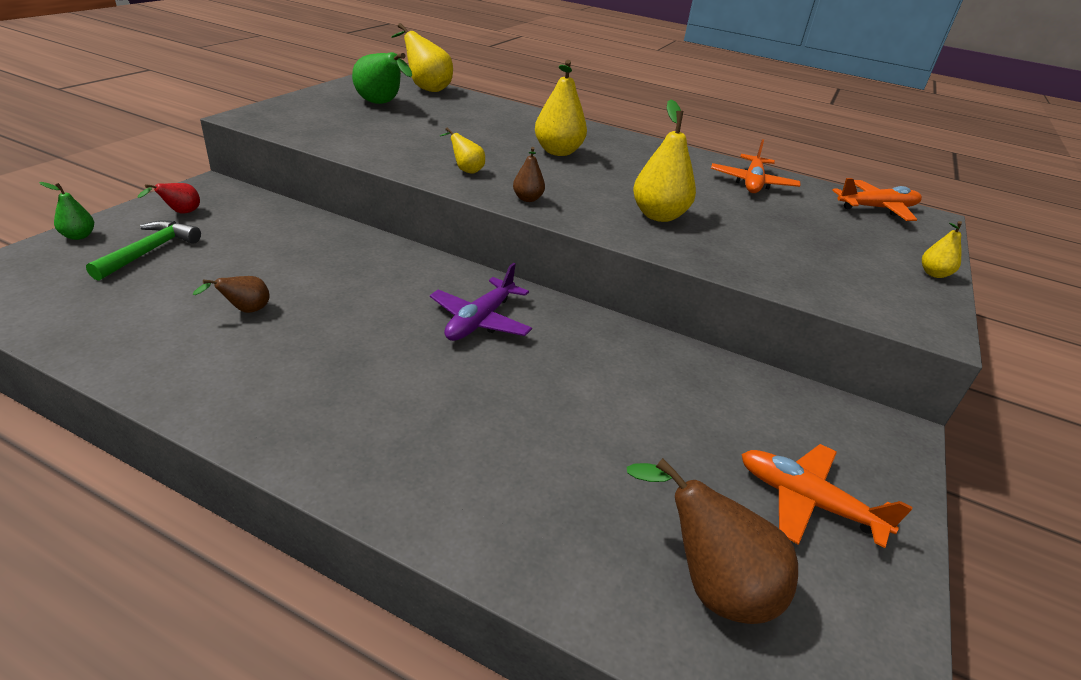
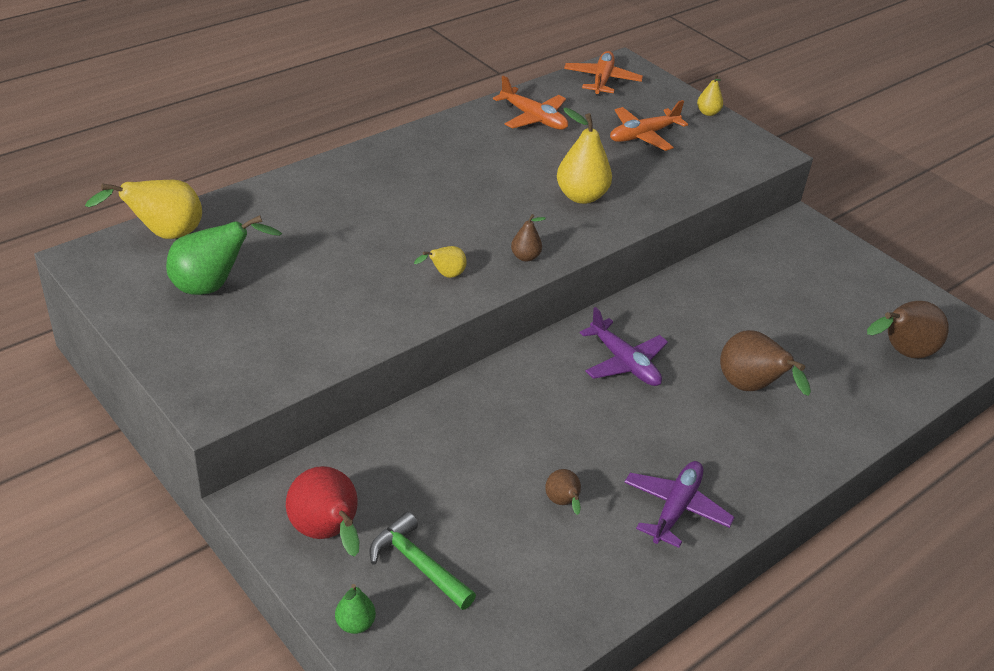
camera: 65 degrees left, 5 degrees up
red pear [137,183,200,213] -> red pear [286,466,359,557], size x1.90
yellow pear [535,60,587,156] -> none
orange plane [741,444,913,548] -> orange plane moved to [610,100,688,151]
none -> purple plane [624,461,735,548]
none -> brown pear [720,330,811,396]

